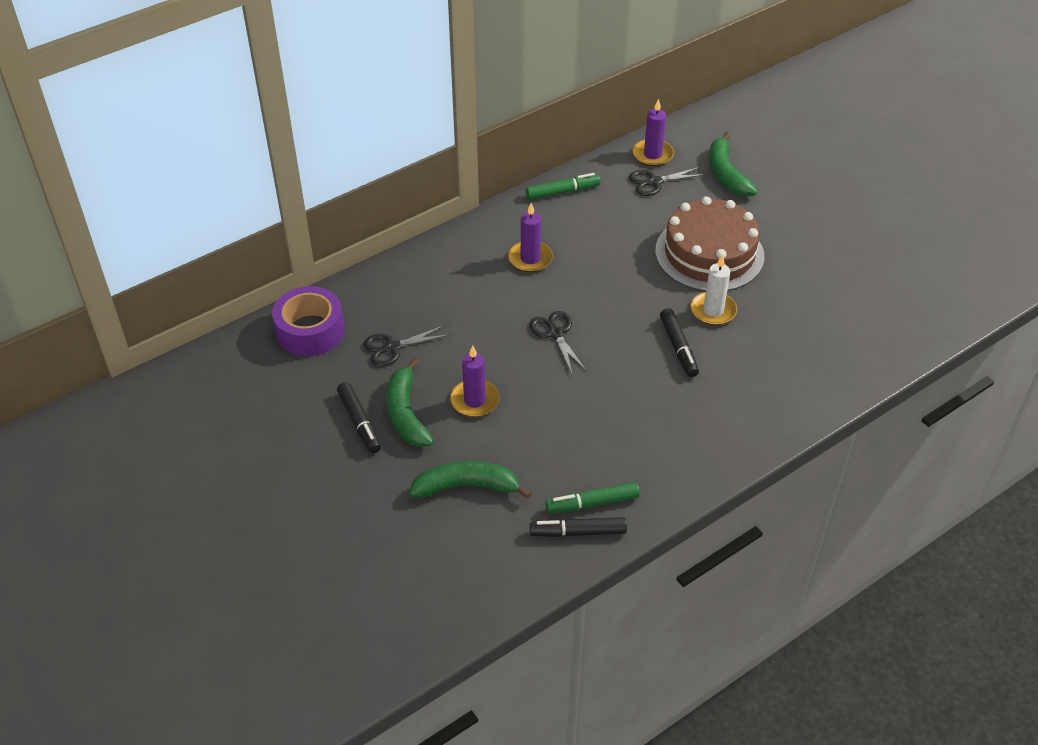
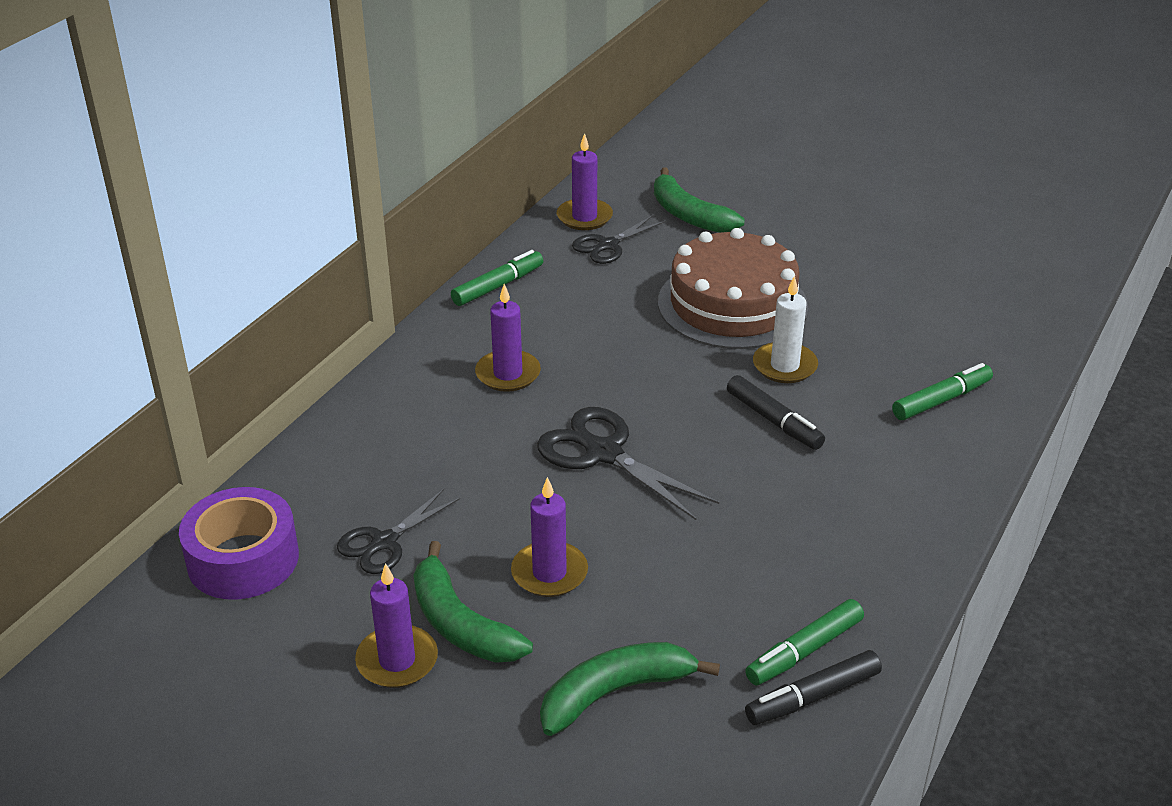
camera: 25 degrees left, 10 degrees down
black marker [337,382,381,453] -> purple candle [355,563,438,688]
black scissors [529,311,587,373] -> black scissors [537,407,719,520], size x1.53
none -> green marker [892,363,993,420]

